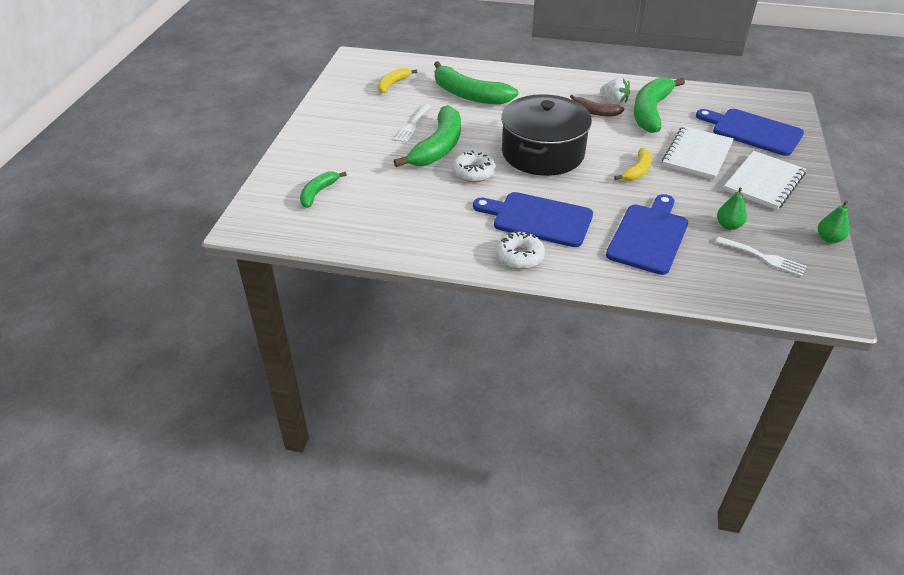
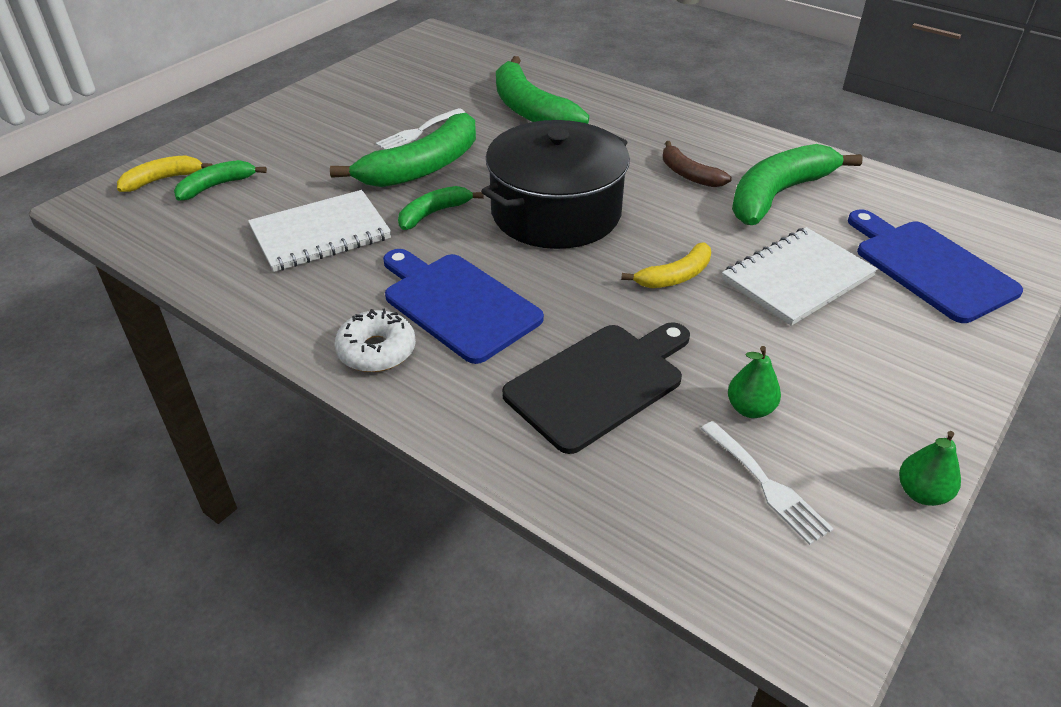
camera: 25 degrees right, 0 degrees up
yellow banana [378,68,417,94] -> yellow banana moved to [117,155,213,192]
white donut [452,150,496,182] -> green banana [398,186,484,230]
white strawberry [600,78,630,104] -> none
blue cutting board [606,194,688,275] -> black cutting board [502,322,690,454]
white notebook [724,151,806,210] -> white notebook moved to [248,190,391,272]

